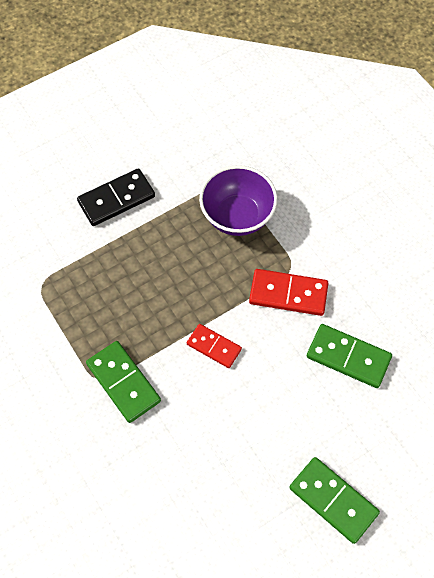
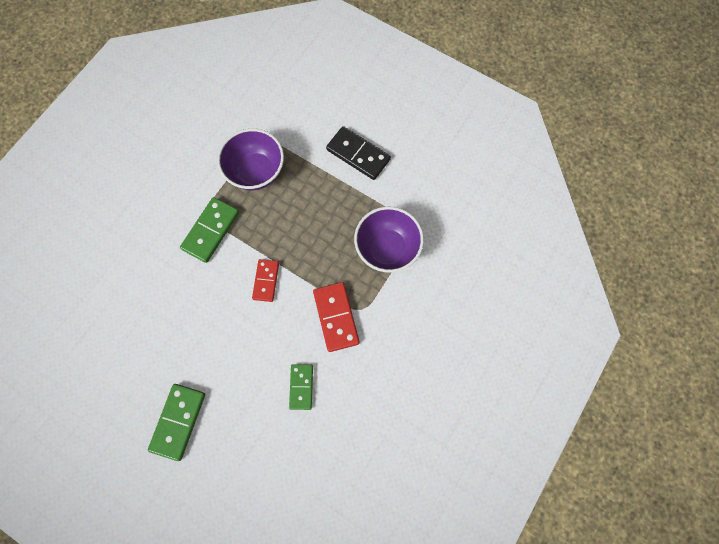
camera: 65 degrees right, 10 degrees up
green domino [307,324,392,388] -> green domino [289,364,313,410], size x0.66
none -> purple bowl [217,128,284,190]

